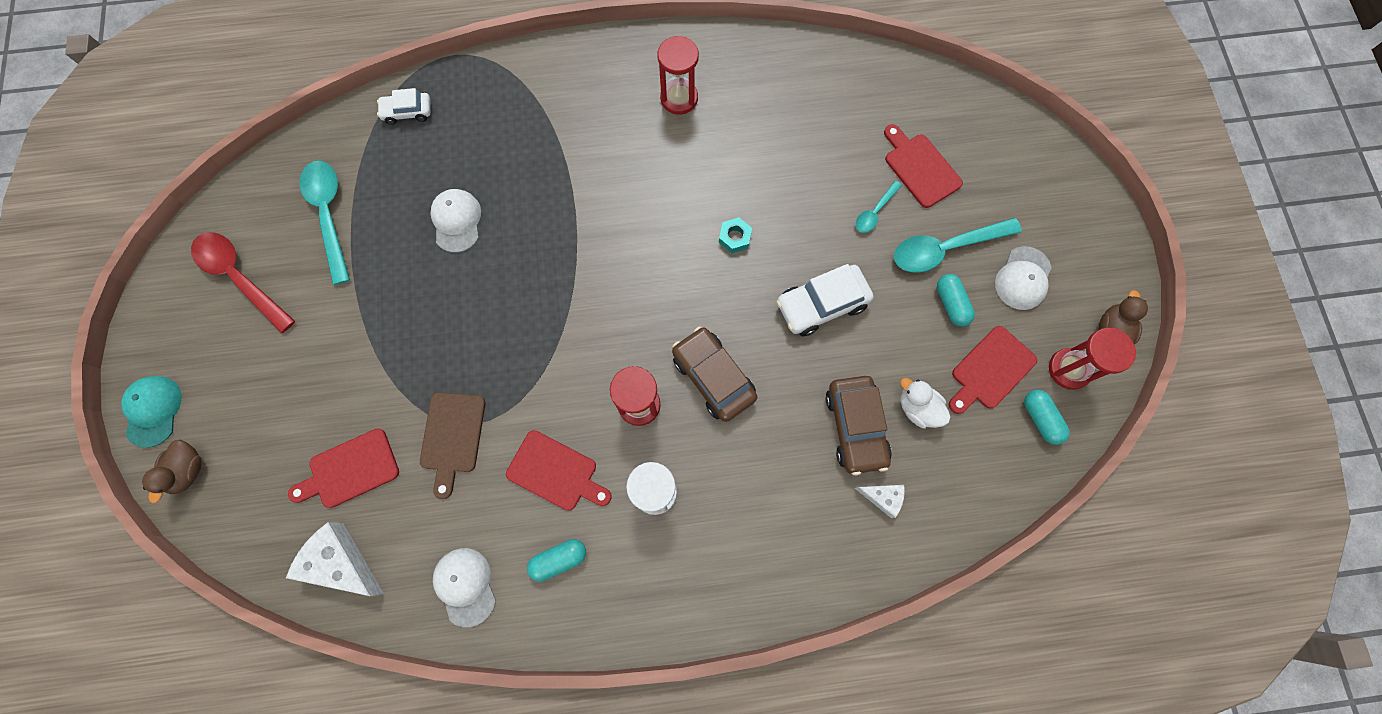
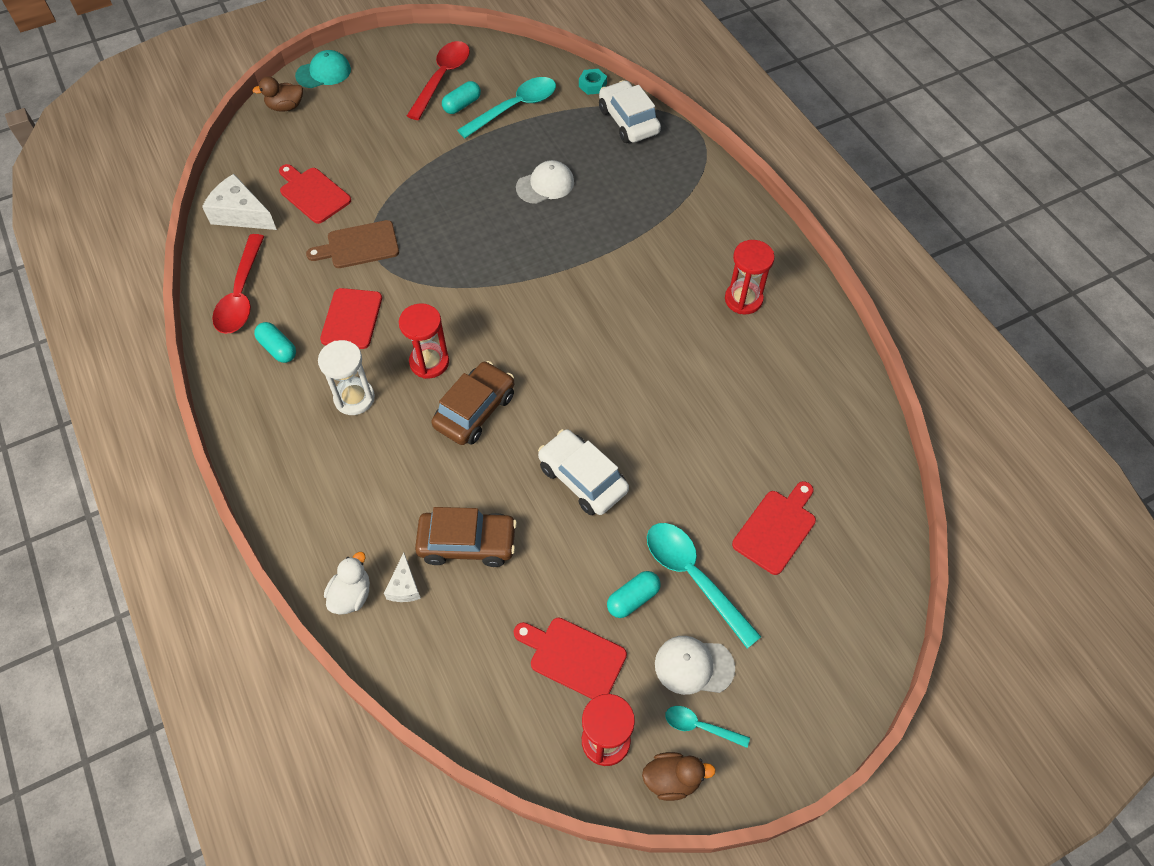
camera: 70 degrees right, 15 degrees down
white cheese [286,522,384,596] -> white cheese turned 75 degrees counterclockwise [202,174,277,230]
white car [377,88,431,125] -> white car [599,80,661,143], size x1.64
white cap [433,548,496,627] -> red spoon [212,234,264,334]
turquoise nut [719,217,752,253] -> turquoise nut moved to [579,69,607,95]
brown car [826,376,892,475] -> brown car turned 150 degrees counterclockwise [415,507,517,567]
turquoise spoon [856,181,902,233] -> turquoise spoon moved to [665,706,750,748]
white duck [900,378,950,428] -> white duck moved to [324,552,370,615]
turquoise capsule [1024,390,1070,445] -> turquoise capsule moved to [442,81,481,114]

